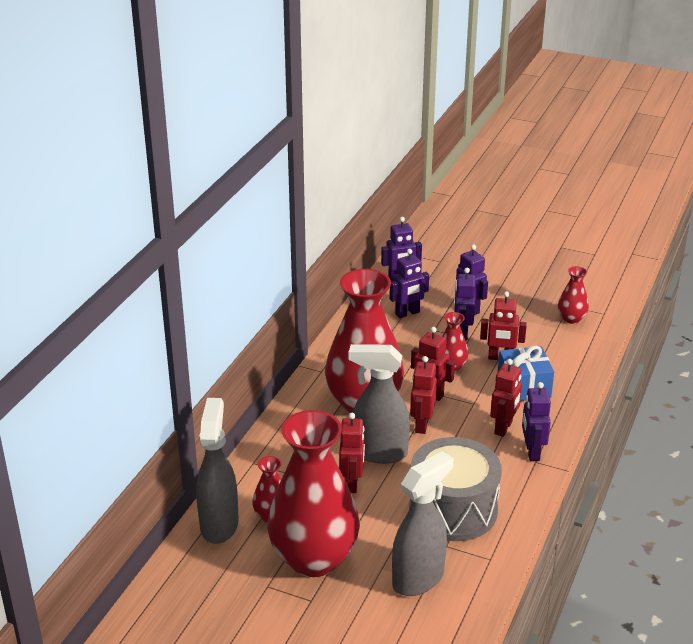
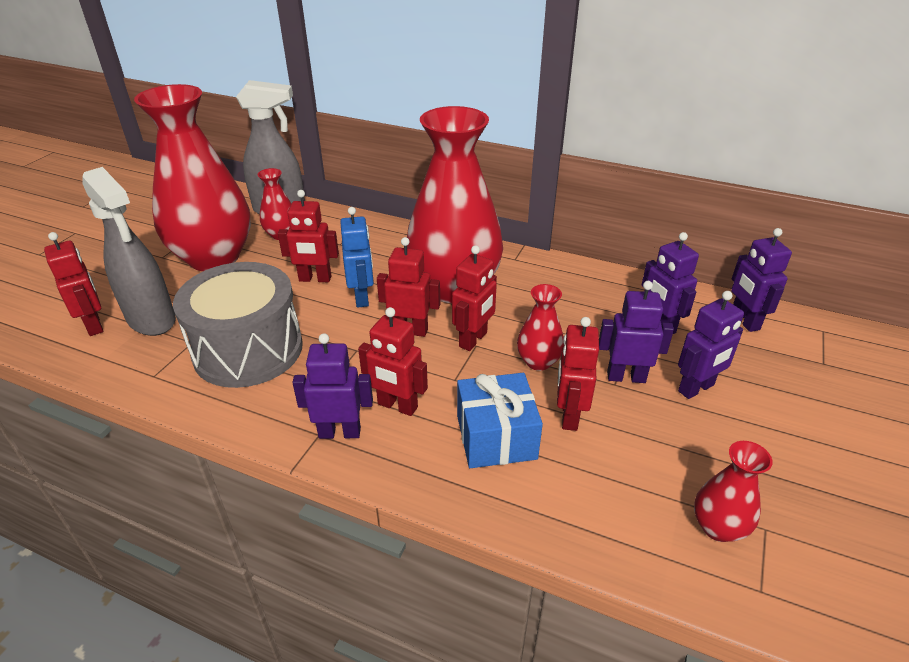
camera: 90 degrees right, 5 degrees up
grey spray bottle [348,344,410,464] -> blue robot [340,207,374,308]
none -> red robot [44,232,103,336]

